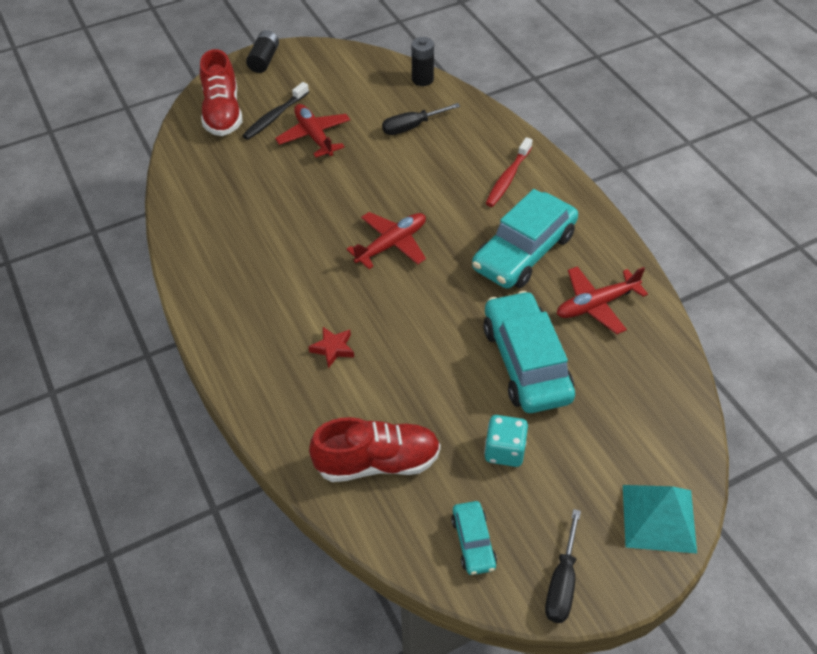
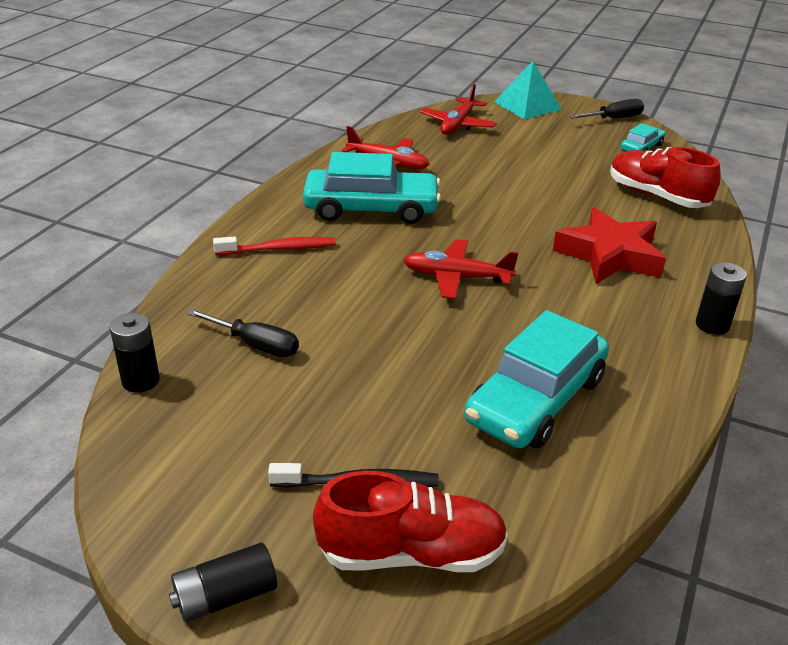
camera: 130 degrees left, 15 degrees down
red shoe [200,49,242,136] -> red shoe turned 45 degrees clockwise [313,471,508,572]
red plane [275,104,350,158] -> red plane moved to [420,84,497,135]
red star [309,327,354,368] -> red star [553,207,666,284], size x2.22
turquoise car [483,291,575,413] -> turquoise car moved to [464,310,609,449]
turquoise dice [484,415,528,467] -> none
none -> black battery [696,262,747,335]

